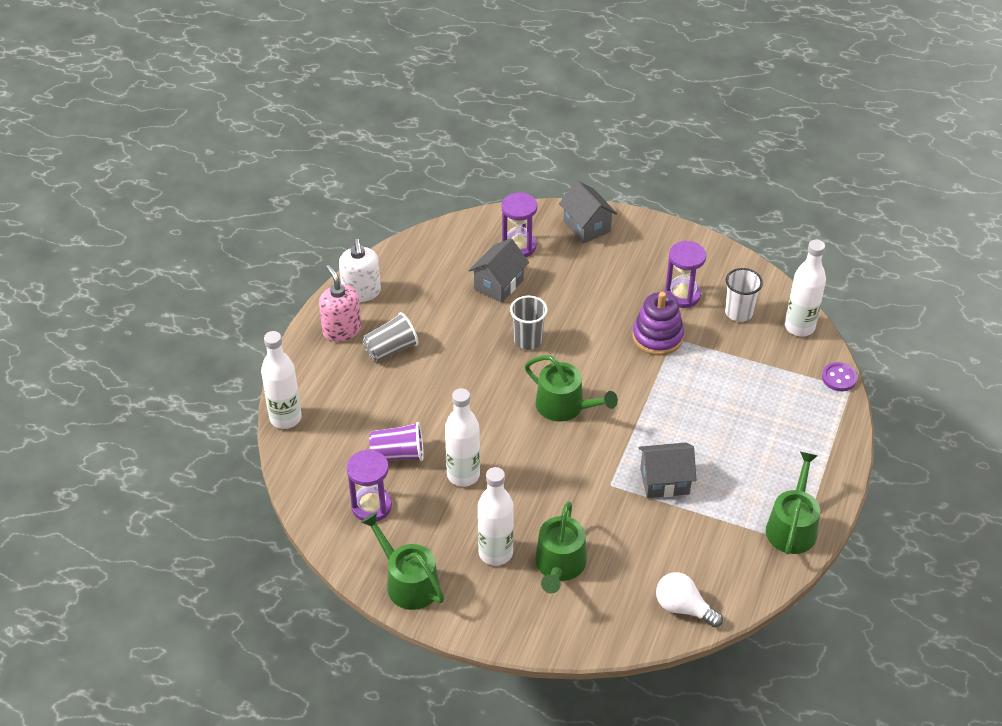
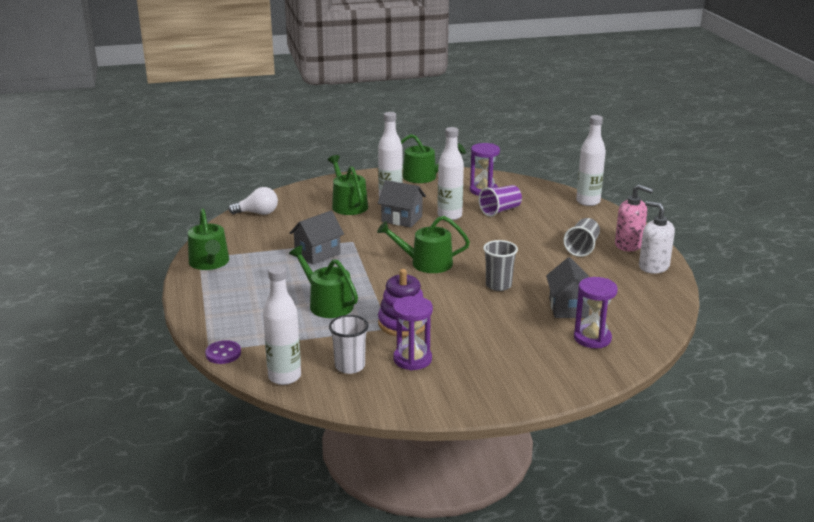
camera: 145 degrees right, 20 degrees down
grey house [559,181,617,243] -> grey house moved to [378,180,426,228]
none -> green watering can [289,246,358,318]

